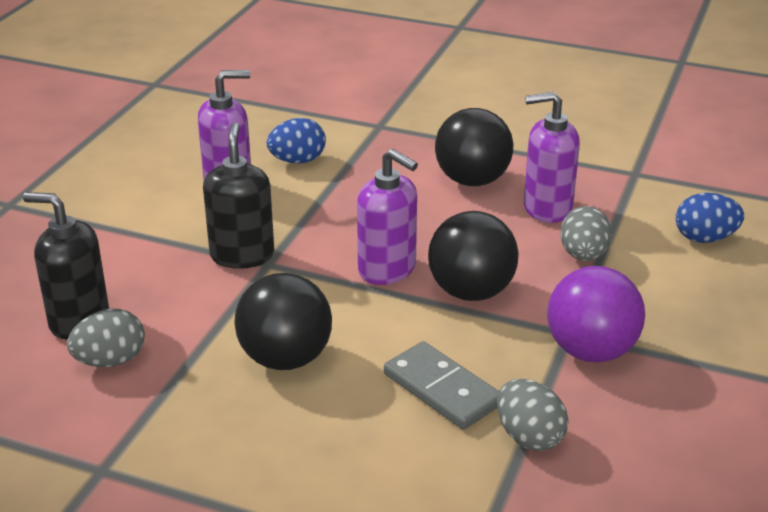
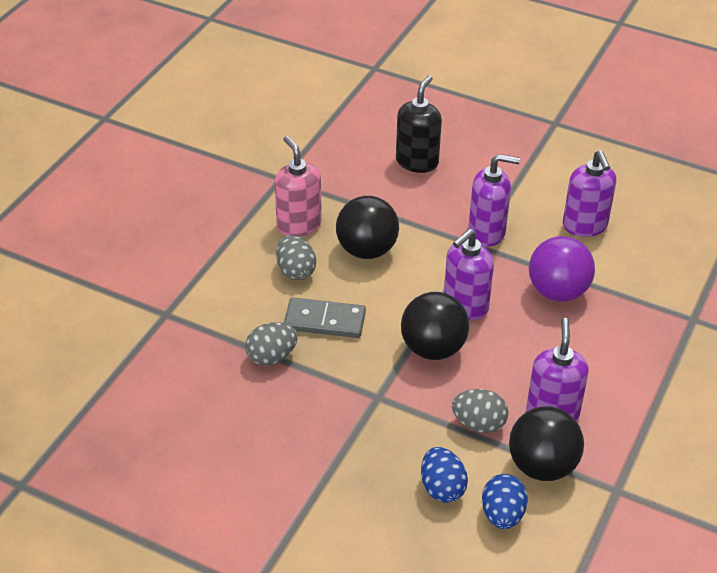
camera: 95 degrees right, 10 degrees up
grey egg [67,309,145,367] -> grey egg moved to [276,235,316,280]
black soap dispenser [203,123,274,269] -> purple soap dispenser [468,154,520,247]
blue egg [267,118,326,163] -> blue egg moved to [421,447,468,503]
grey domino [384,341,499,430] -> grey domino turned 45 degrees clockwise [284,298,366,338]
black ball [435,108,513,186] -> black ball moved to [509,406,584,481]
purple ball [547,266,645,362] -> purple ball moved to [529,236,595,301]
none -> pink soap dispenser [275,136,322,237]

